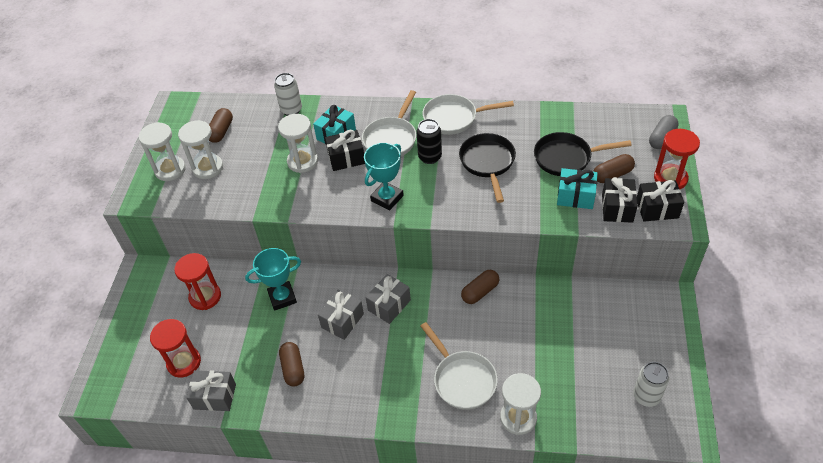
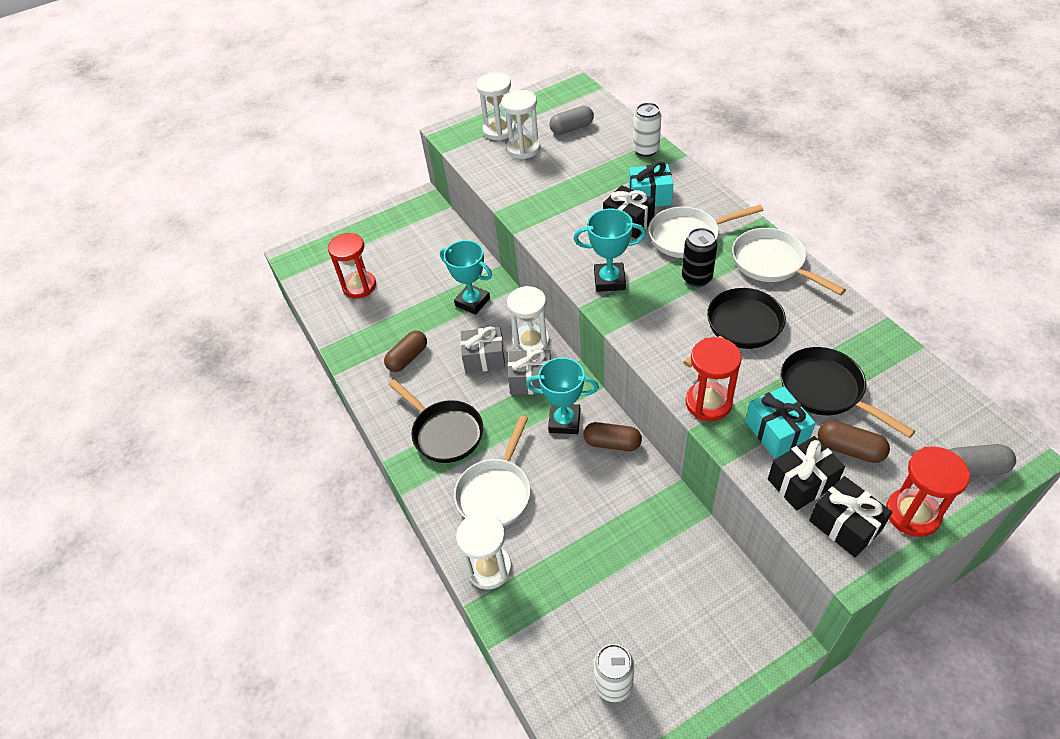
camera: 55 degrees right, 0 degrees up
red hourglass [174,253,221,310] -> red hourglass moved to [686,337,742,421]
grey gift [186,370,236,411] -> none
brown capsule [209,108,233,143] -> grey capsule [550,106,594,134]
white hourglass [278,114,318,173] -> white hourglass moved to [507,286,550,351]
none -> black pan [388,379,483,463]
none -> turquoise trophy [526,357,599,434]

